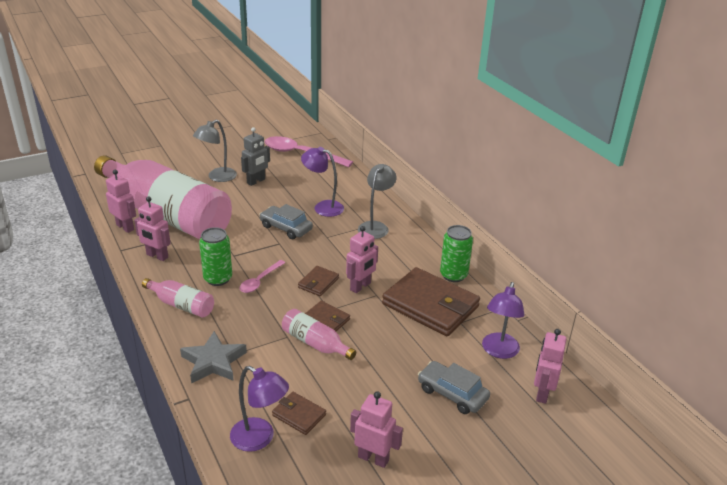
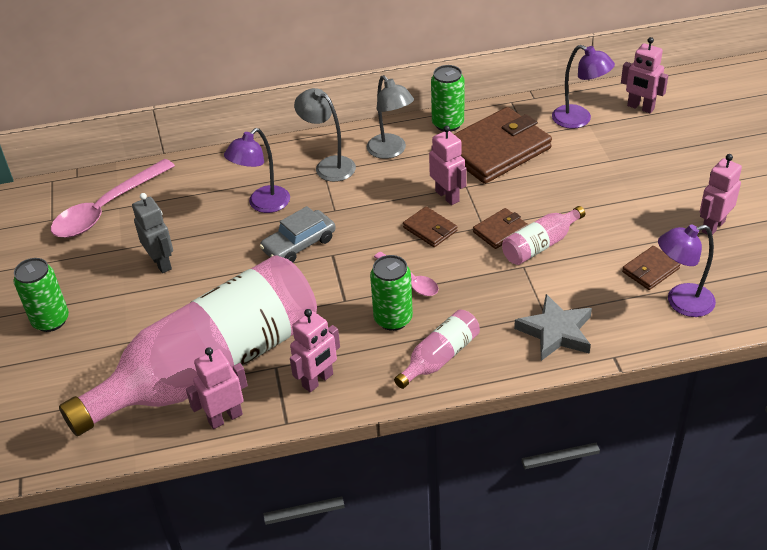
camera: 70 degrees left, 10 degrees up
grey lamp [193,120,237,182] -> grey lamp moved to [367,75,414,159]
purple lamp [230,366,289,452] -> purple lamp turned 150 degrees counterclockwise [658,224,716,317]
grey car [418,361,490,414] -> none
none -> green can [14,258,69,332]

